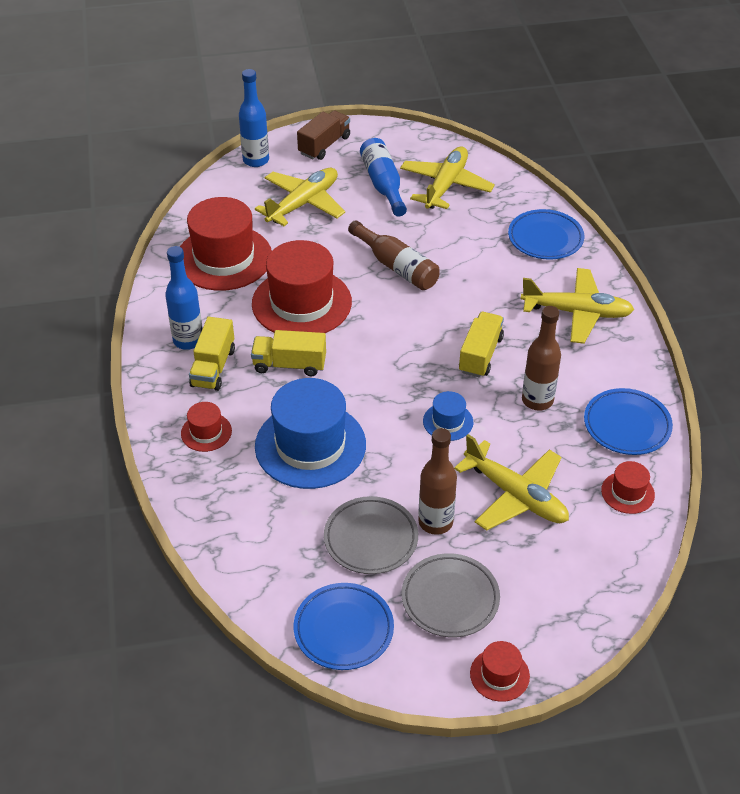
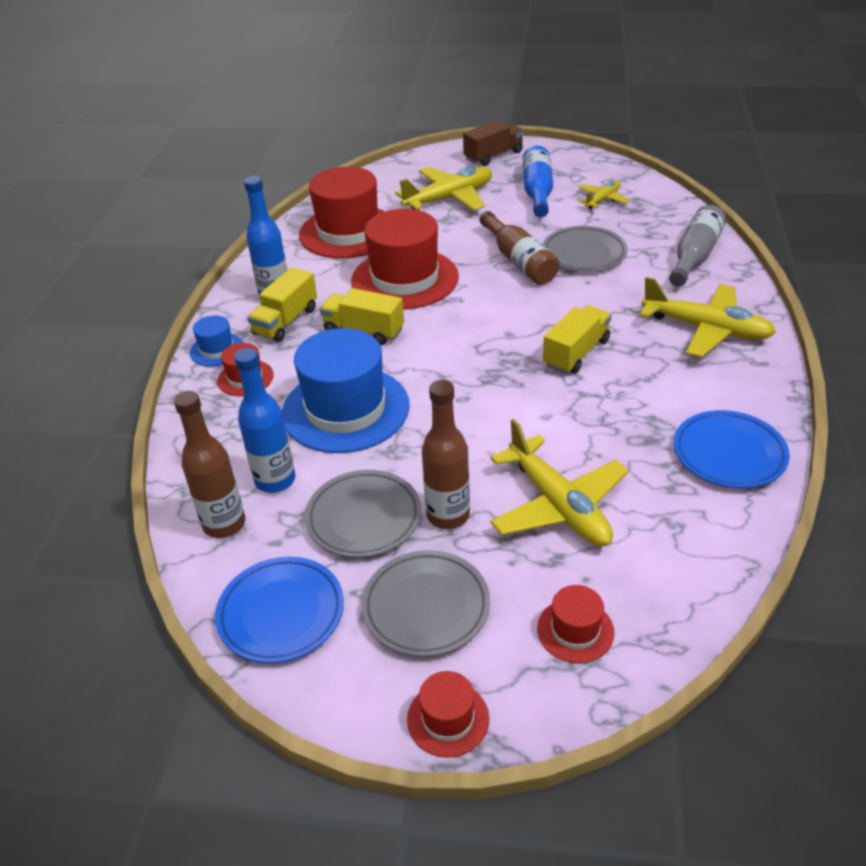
camera: 20 degrees right, 5 degrees down
blue bottle [239,69,269,167] -> blue bottle moved to [234,348,295,493]
yellow plane [400,146,495,209] -> yellow plane [578,180,630,209], size x0.55
blue hat [423,391,473,441] -> blue hat moved to [190,315,244,366]
blue plate [508,209,584,260] -> grey bottle [669,205,726,287]
brown bottle [522,306,561,411] -> brown bottle moved to [174,391,245,538]
red hat [601,461,655,514] -> red hat moved to [537,585,614,663]
none -> grey plate [543,226,628,271]

